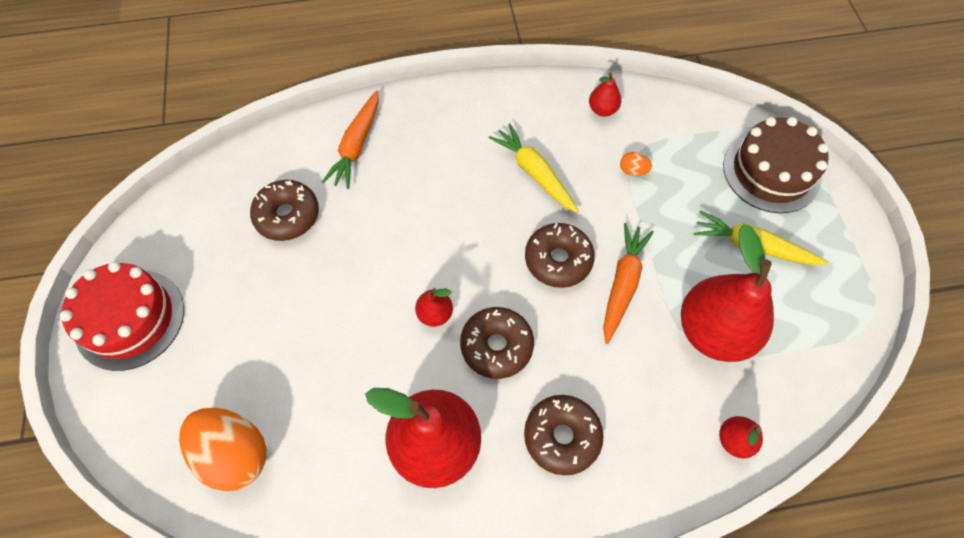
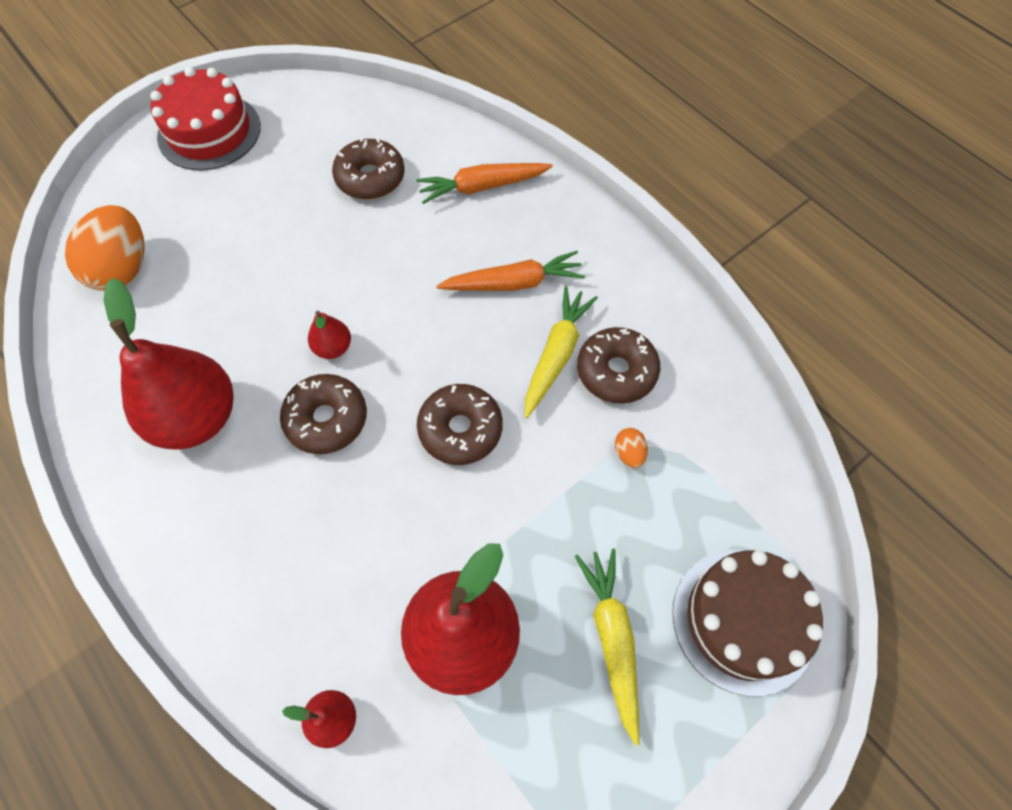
camera: 60 degrees right, 0 degrees up
brown donut [524,395,604,475] -> brown donut moved to [577,327,660,404]
red pear [589,72,621,117] -> none
orange carrot [603,223,654,344] -> orange carrot moved to [436,251,585,291]

